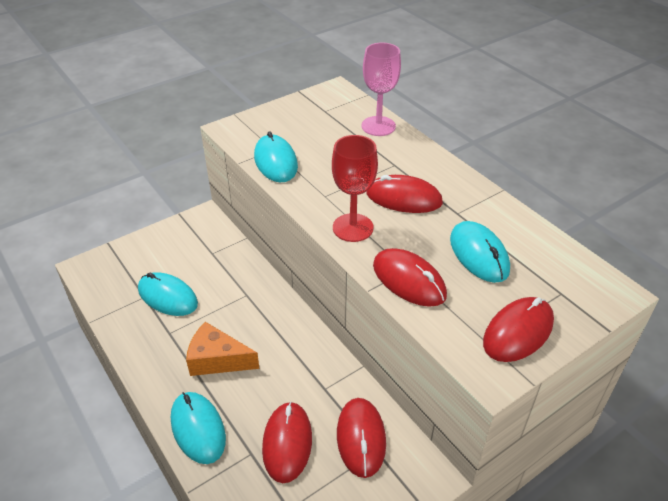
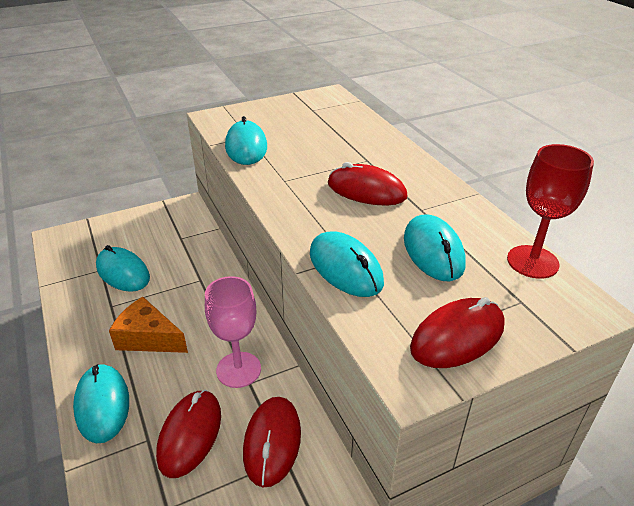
camera: 10 degrees right, 5 degrees down
red goblet [332,135,378,242] -> red goblet moved to [507,144,594,279]
pink goblet [362,43,401,136] -> pink goblet moved to [205,276,261,388]
red mouse [373,248,447,307] -> turquoise mouse [310,231,384,297]

